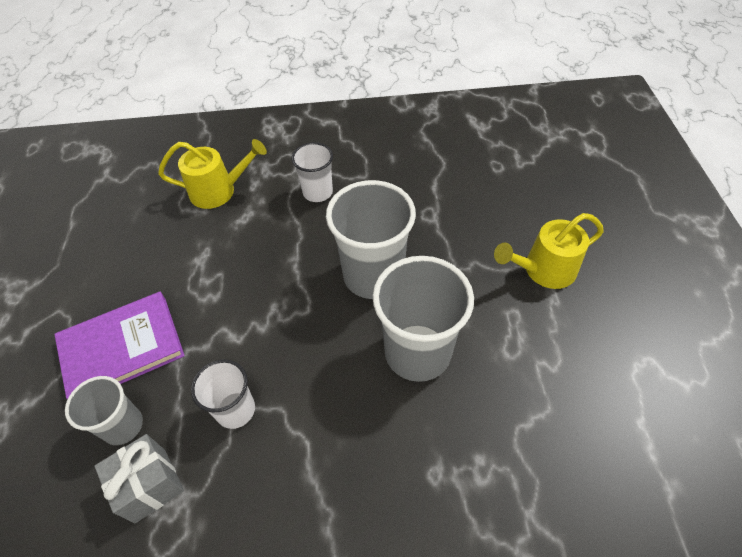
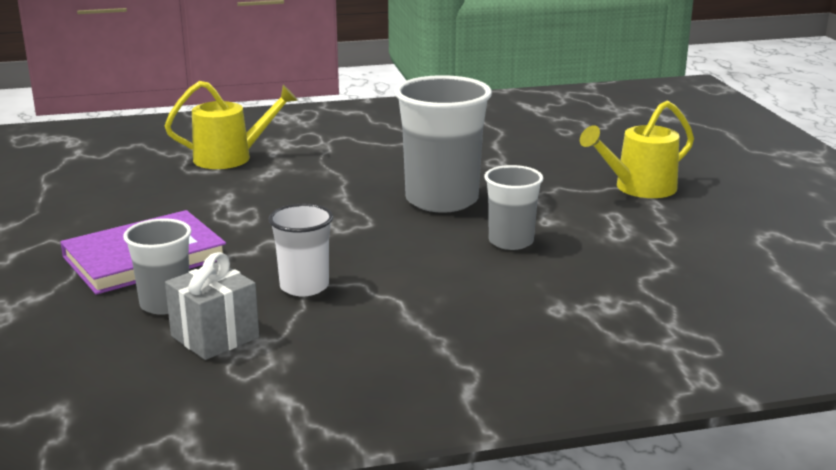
camera: 10 degrees left, 30 degrees down
white cup [292,142,333,202] -> none
grey cup [373,256,474,382] -> grey cup [484,165,543,250], size x0.57

